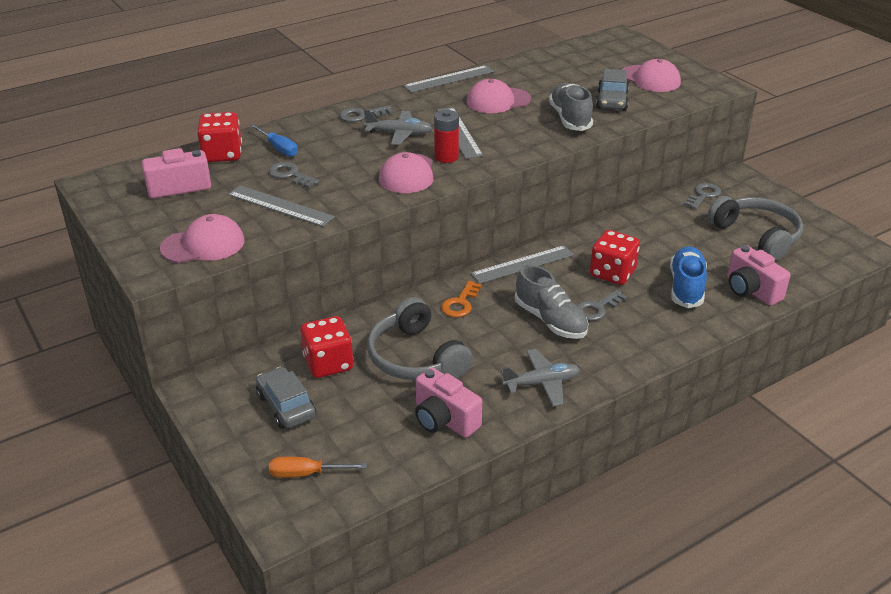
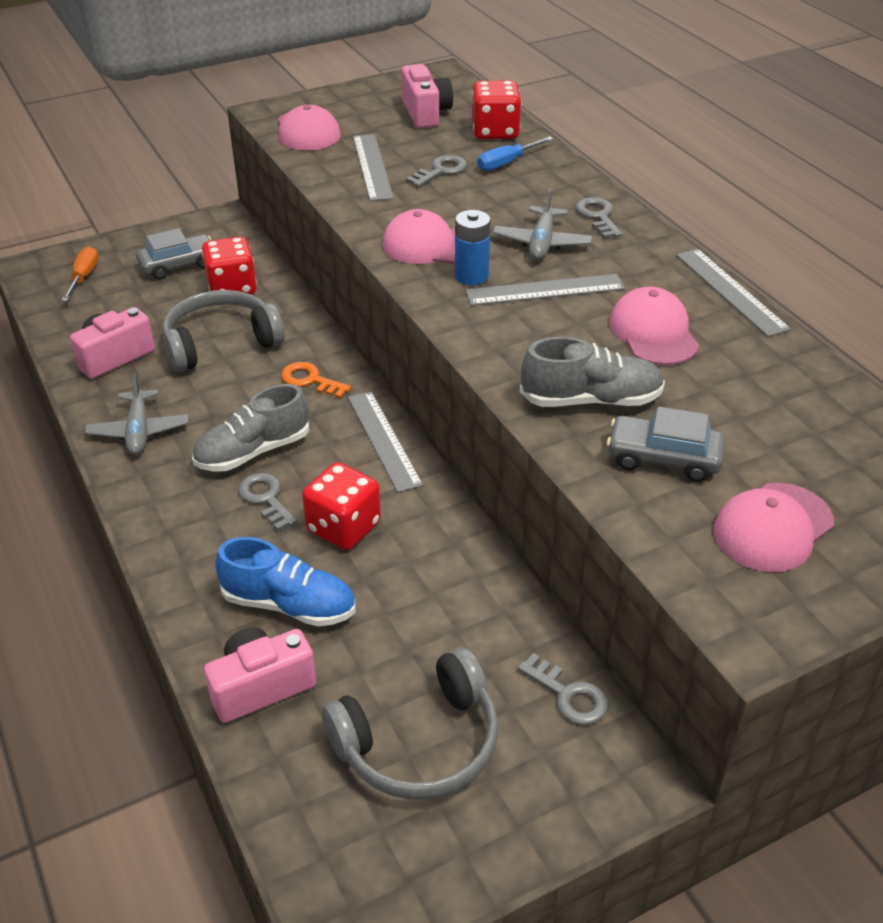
camera: 95 degrees right, 5 degrees up
grey ruler [228,185,335,227] -> grey ruler turned 45 degrees counterclockwise [353,134,394,201]
red battery [434,110,459,163] -> blue battery [455,210,491,285]

